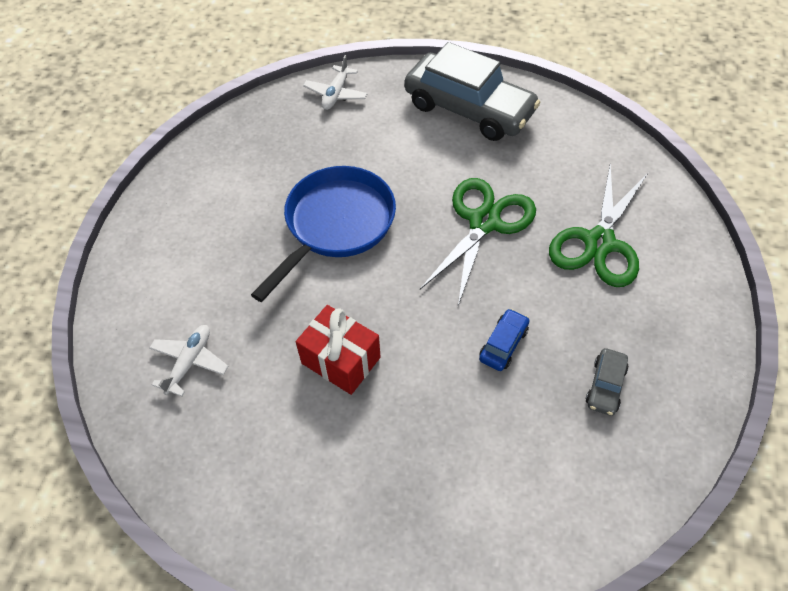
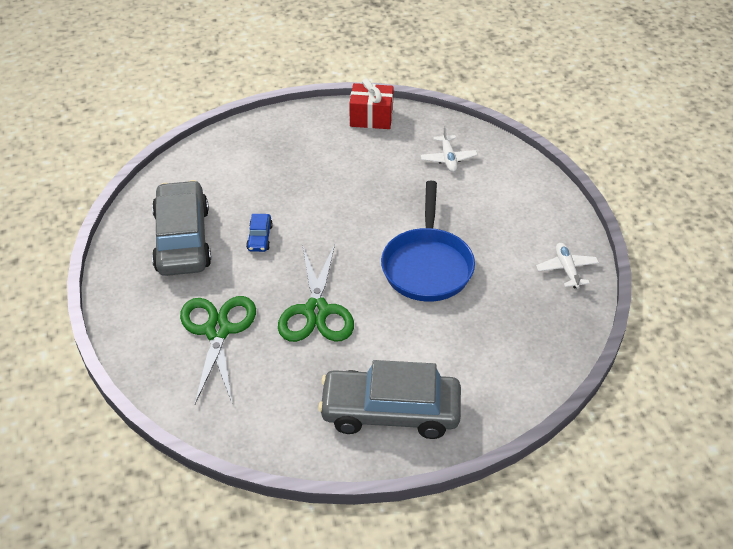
camera: 150 degrees right, 10 degrees down
red gift [296,305,380,395] -> red gift moved to [349,78,394,129]
white plane [303,55,368,110] -> white plane moved to [536,243,599,288]
grey car [586,348,629,416] -> grey car [152,180,211,276], size x2.43

